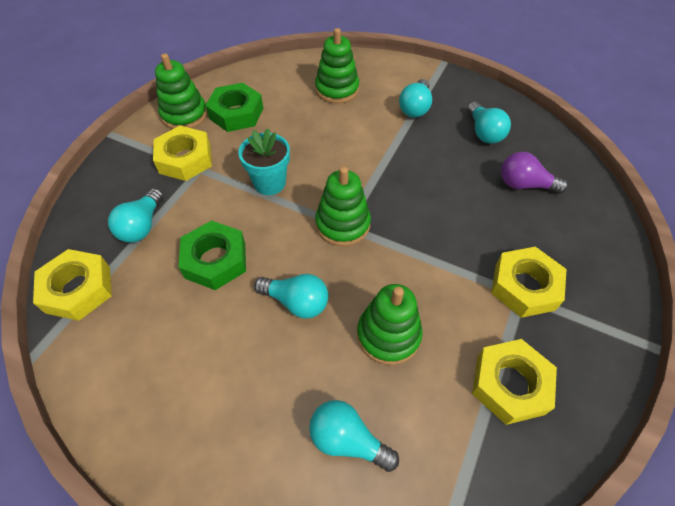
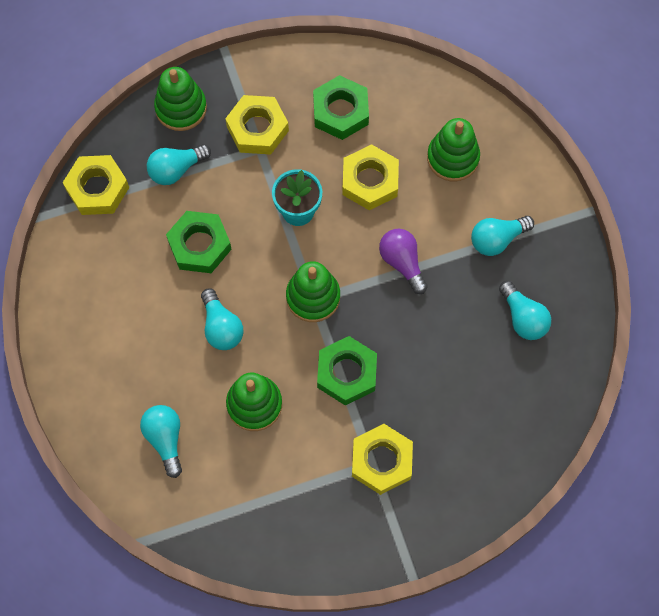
camera: 45 degrees right, 15 degrees up
green stacking toy [155,53,207,129] -> green stacking toy moved to [154,67,207,131]
turquoise light bulb [467,102,511,144] -> turquoise light bulb turned 60 degrees counterclockwise [499,281,551,340]
yellow nut [472,339,557,425] -> yellow nut moved to [342,144,399,210]
purple light bulb [501,152,568,194] -> purple light bulb moved to [379,229,428,294]
none -> green nut [317,336,377,405]

